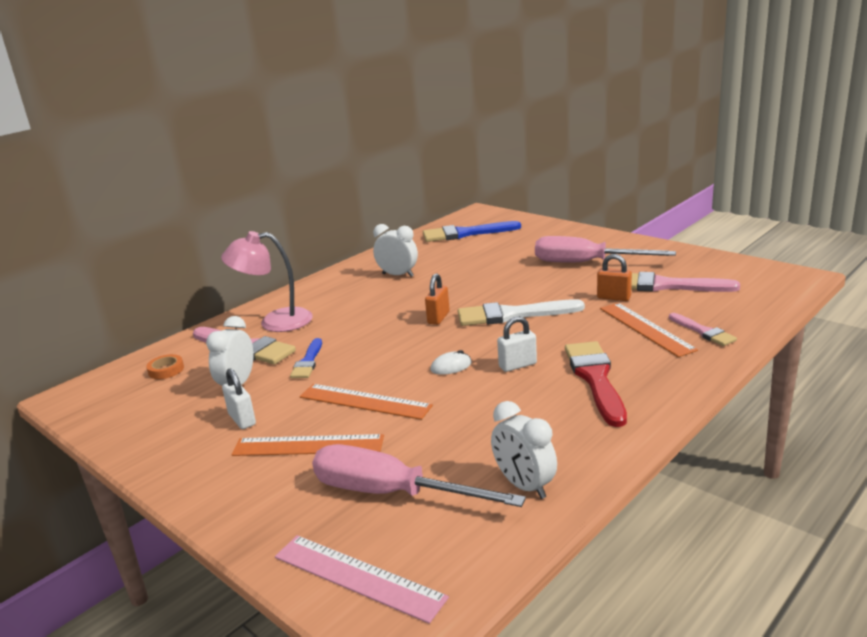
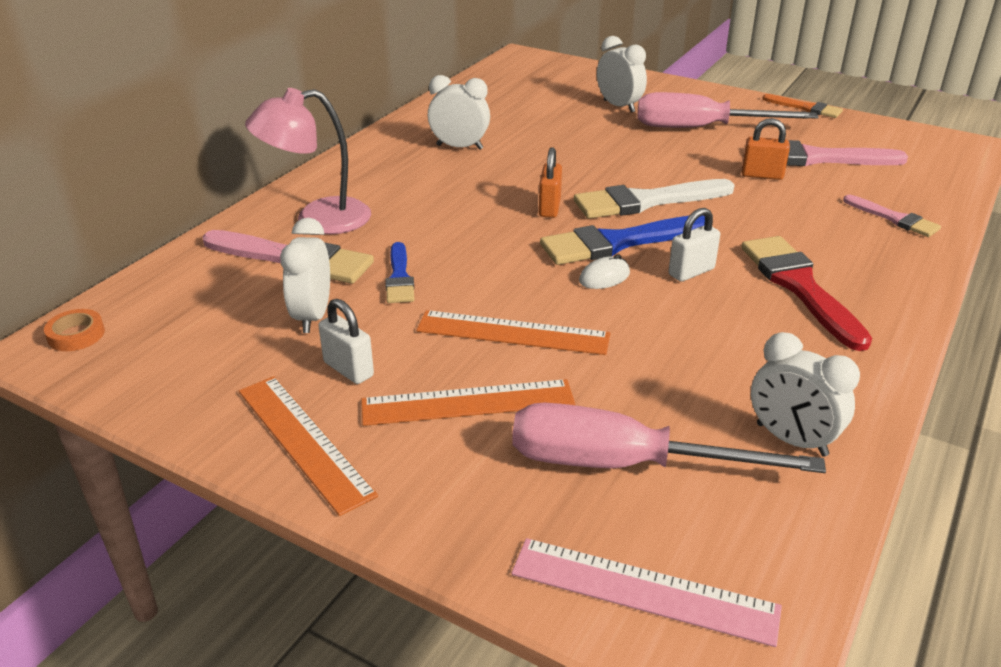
camera: 15 degrees left, 10 degrees up
orange tape [146,354,184,379] -> orange tape moved to [44,309,105,351]
blue brush [423,221,521,242] -> blue brush moved to [540,216,705,265]
orange ruler [600,303,698,357] -> orange ruler moved to [239,376,378,516]
none -> white clock [597,36,647,113]
none -> orange brush [762,94,843,118]

